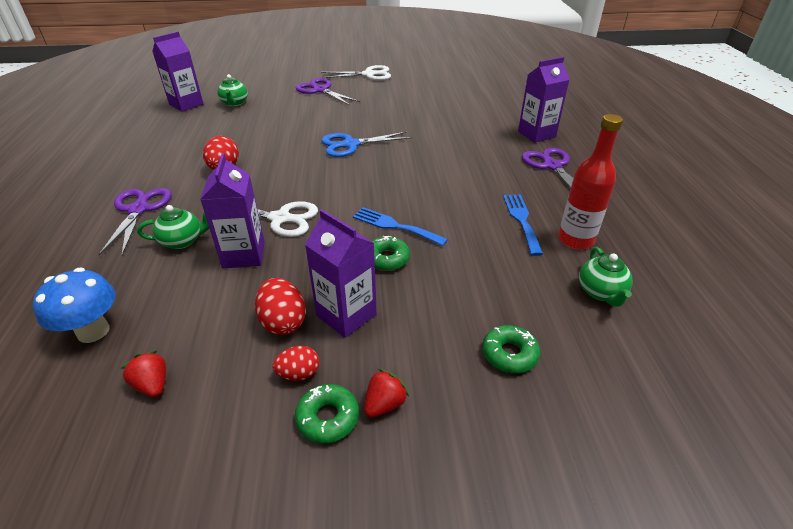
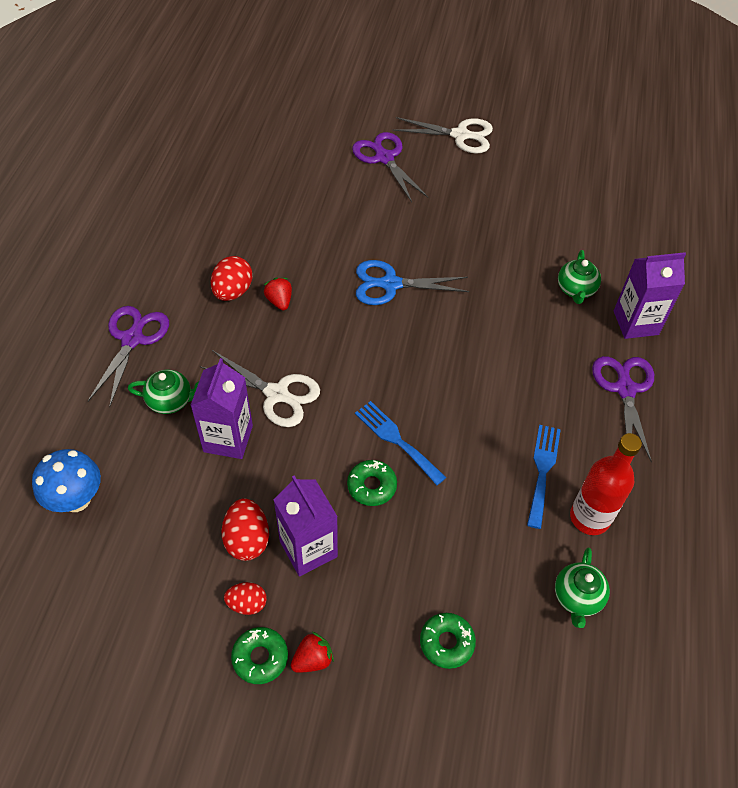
camera: 15 degrees right, 15 degrees up
red strawberry [121,351,166,397] -> red strawberry moved to [264,278,292,310]
purple carton [152,32,203,112] -> none
green teapot [217,74,248,107] -> green teapot moved to [558,250,601,304]

